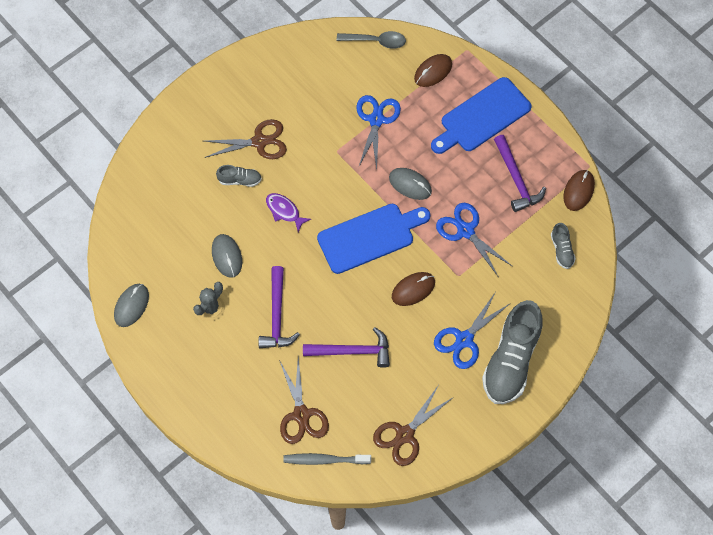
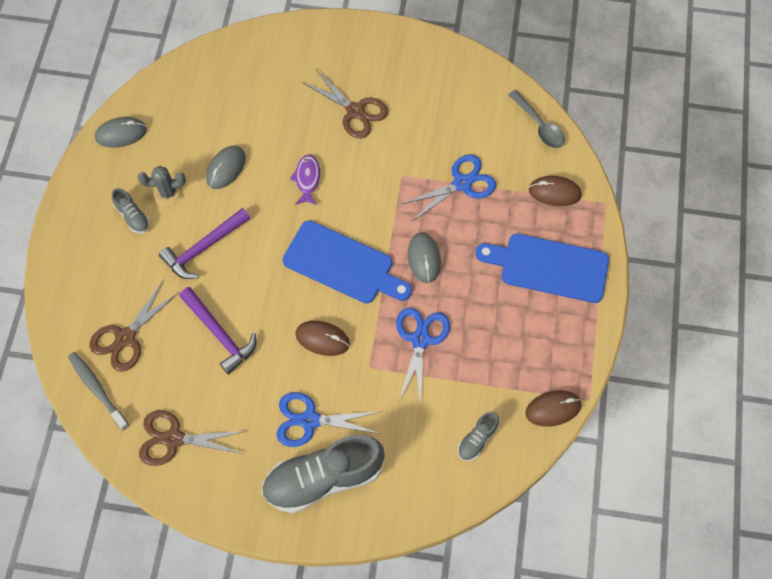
camera: 50 degrees right, 0 degrees up
grey shoe [216,165,262,187] -> grey shoe moved to [112,188,150,234]
purple hammer [494,135,546,212] -> none

